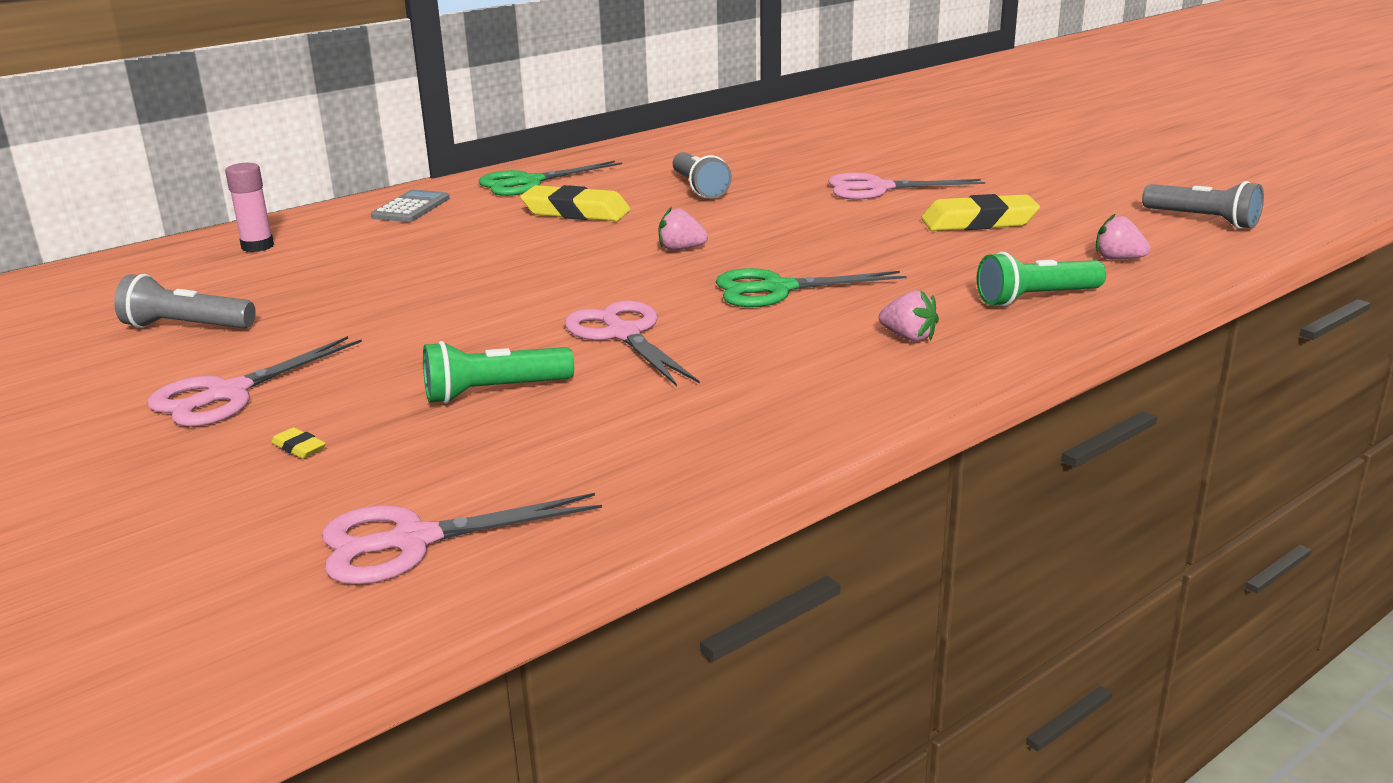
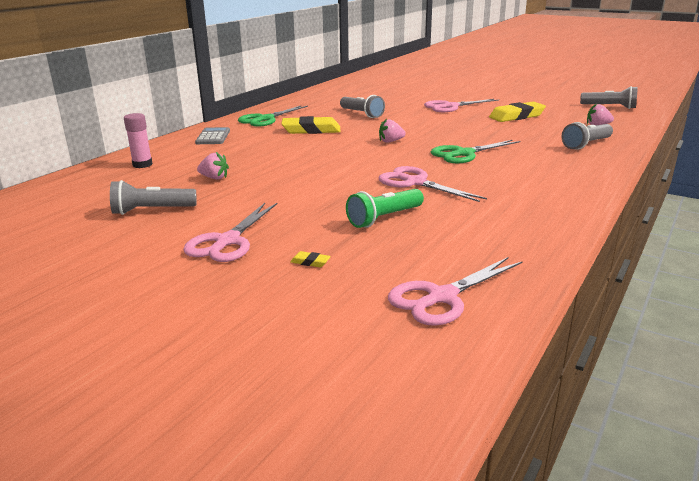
camera: 20 degrees left, 0 degrees up
pink strawberry [879,290,939,342] -> pink strawberry moved to [197,152,229,179]
green flashlight [977,252,1106,307] -> grey flashlight [561,122,613,150]

